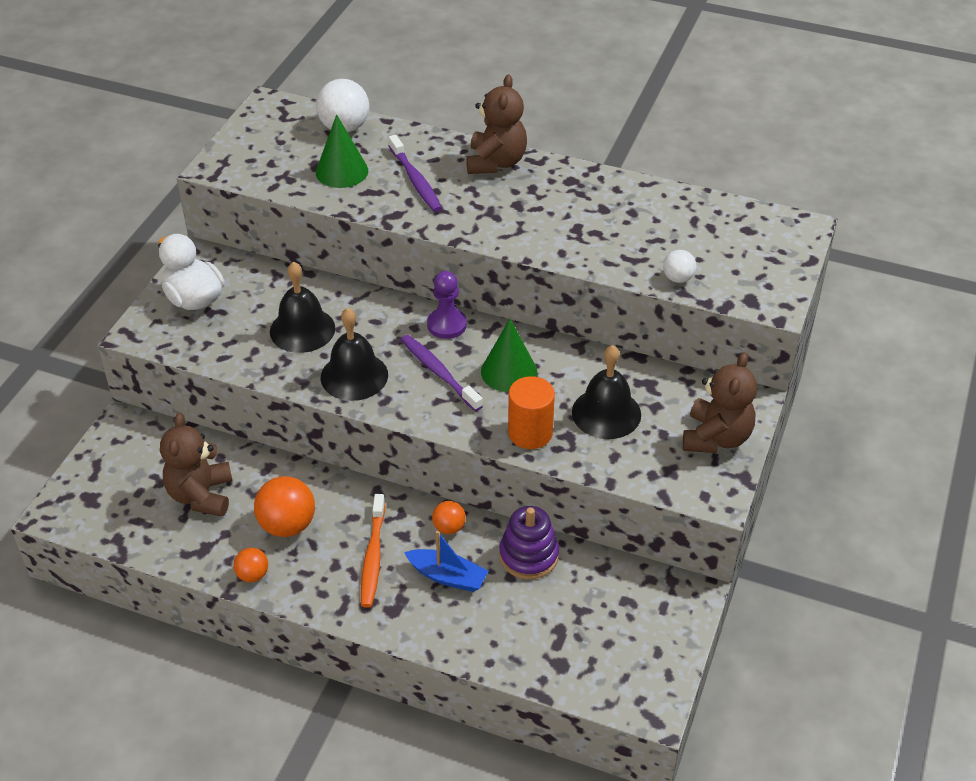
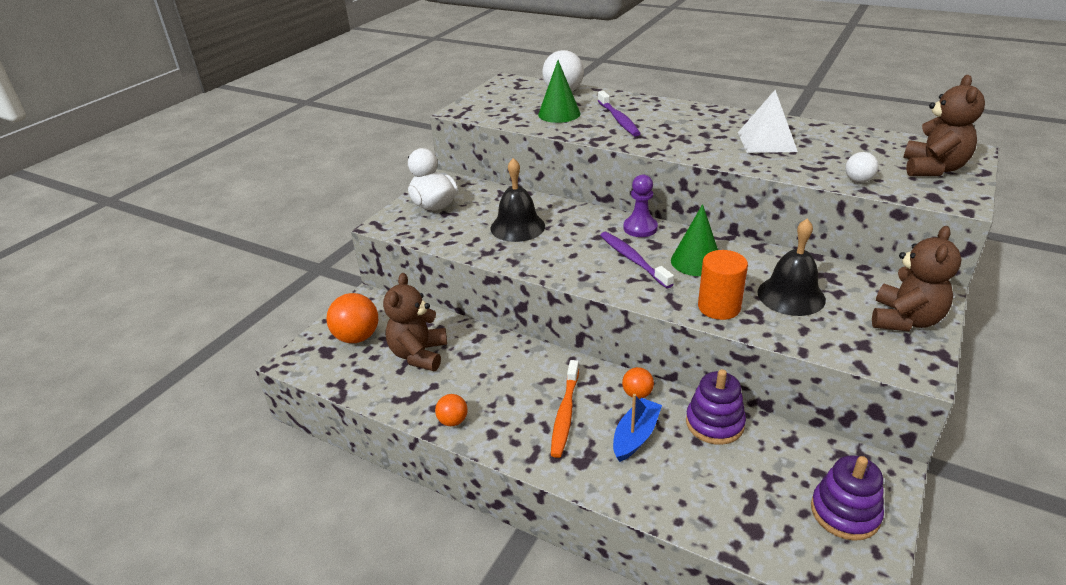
camera: 10 degrees right, 10 degrees down
orange ball [254,476,315,537] -> orange ball moved to [327,293,378,343]
black bell [321,308,388,401] -> none
blue boat [404,531,488,592] -> blue boat turned 90 degrees counterclockwise [613,394,662,462]
brown teddy bear [466,75,527,174] -> brown teddy bear moved to [904,75,985,176]
none -> white pyramid [738,90,798,153]
none -> purple stacking toy [811,455,884,541]

